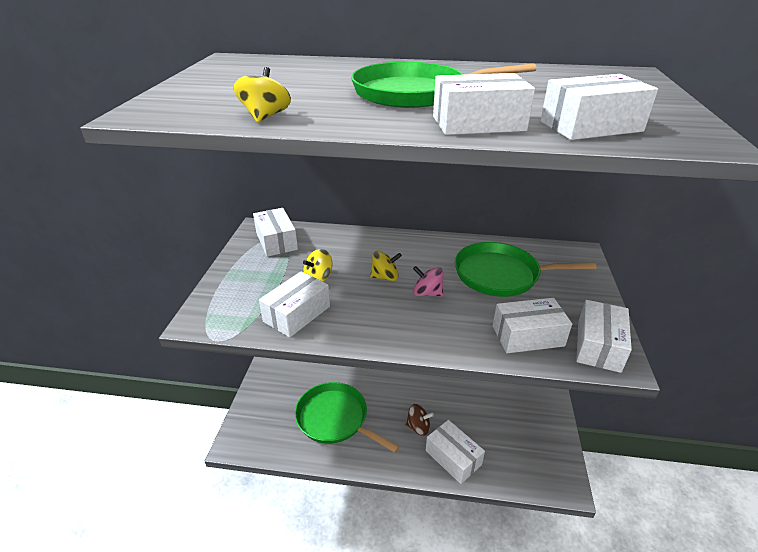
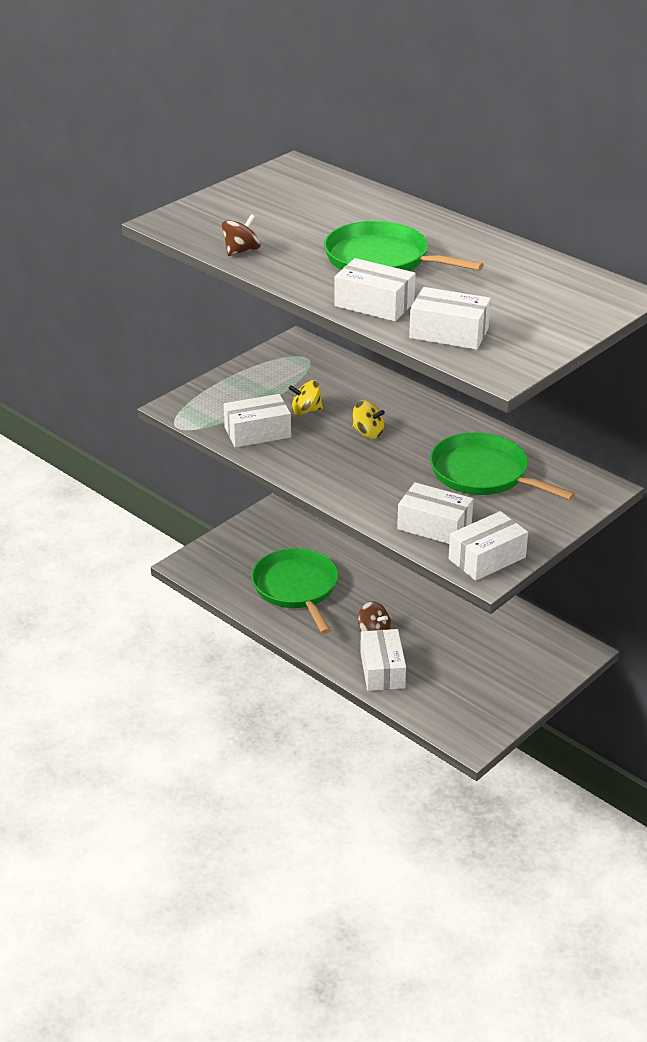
camera: 35 degrees right, 0 degrees up
yellow spinning top [234,67,291,123] -> brown spinning top [222,214,261,256]
white box [253,208,298,257] -> none
pink spinning top [413,266,443,296] -> none

